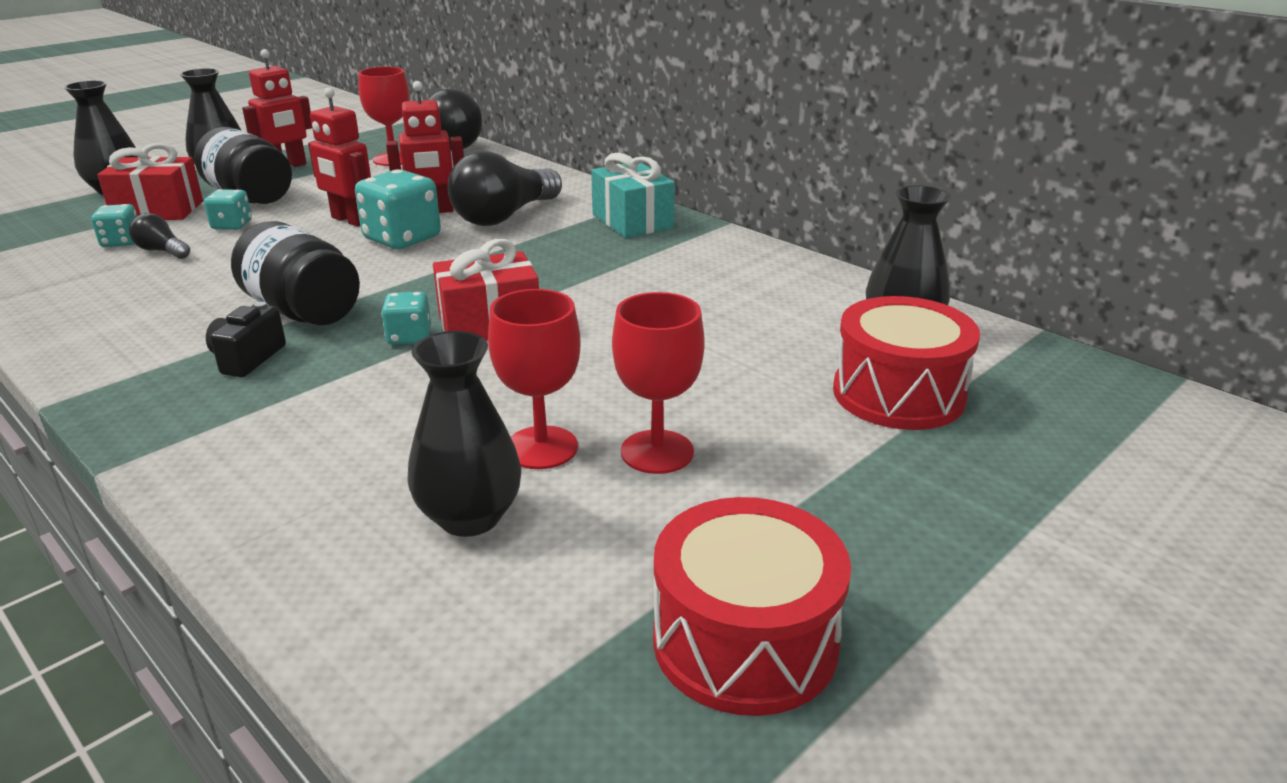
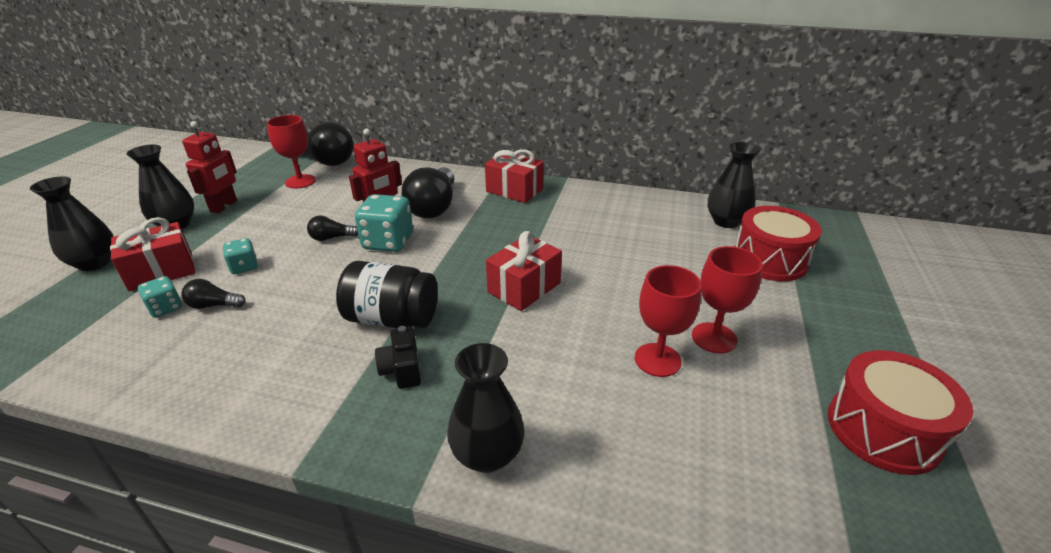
camera: 30 degrees left, 5 degrees up
black jar [194,127,292,204] -> none
red robot [308,87,371,227] -> black light bulb [307,215,358,241]
turquoise dice [381,292,431,345] -> none
black vase [407,331,521,537] -> black vase moved to [447,343,525,473]
turquoise gift [591,153,675,238] -> red gift [485,149,544,203]

